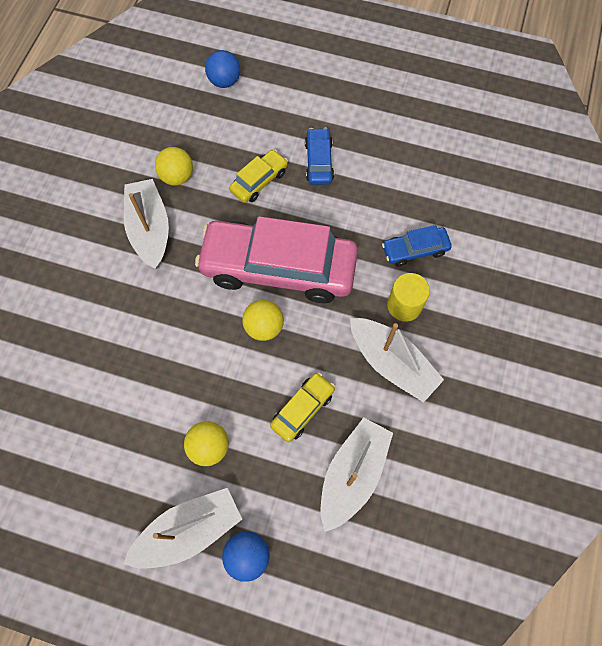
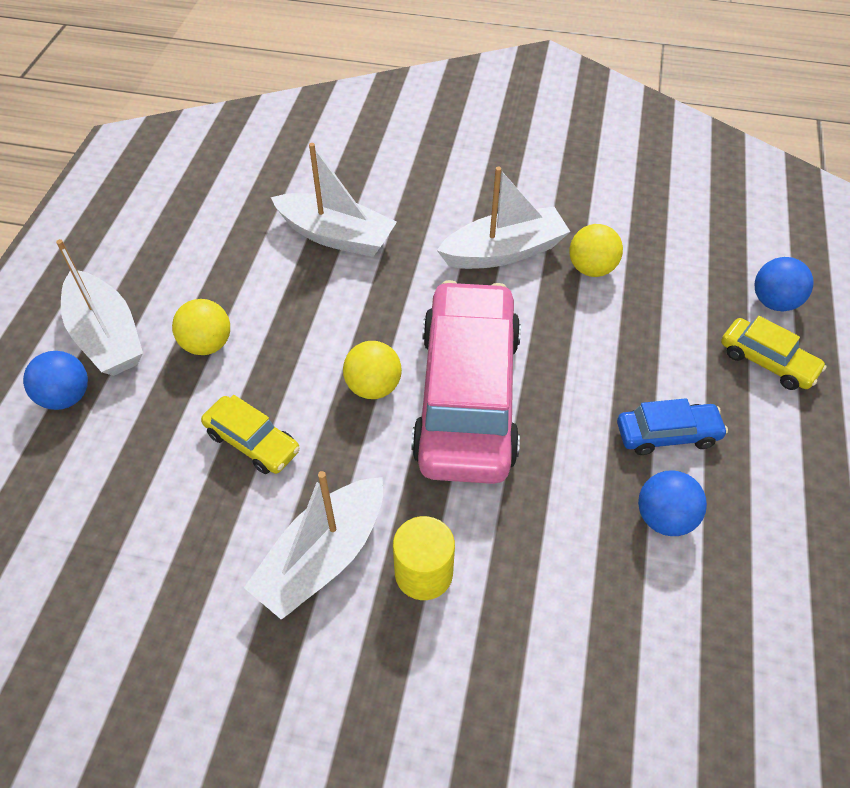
camera: 85 degrees right, 15 degrees down
yellow car [229,150,288,203] -> yellow car moved to [721,316,827,390]
white boat [321,417,393,532] -> white boat moved to [271,143,397,257]
blue car [382,225,452,267] -> none
none -> blue ball [638,470,707,536]

